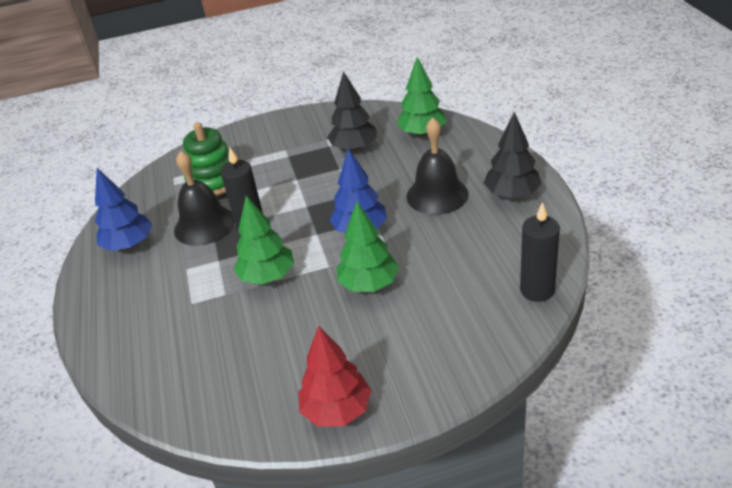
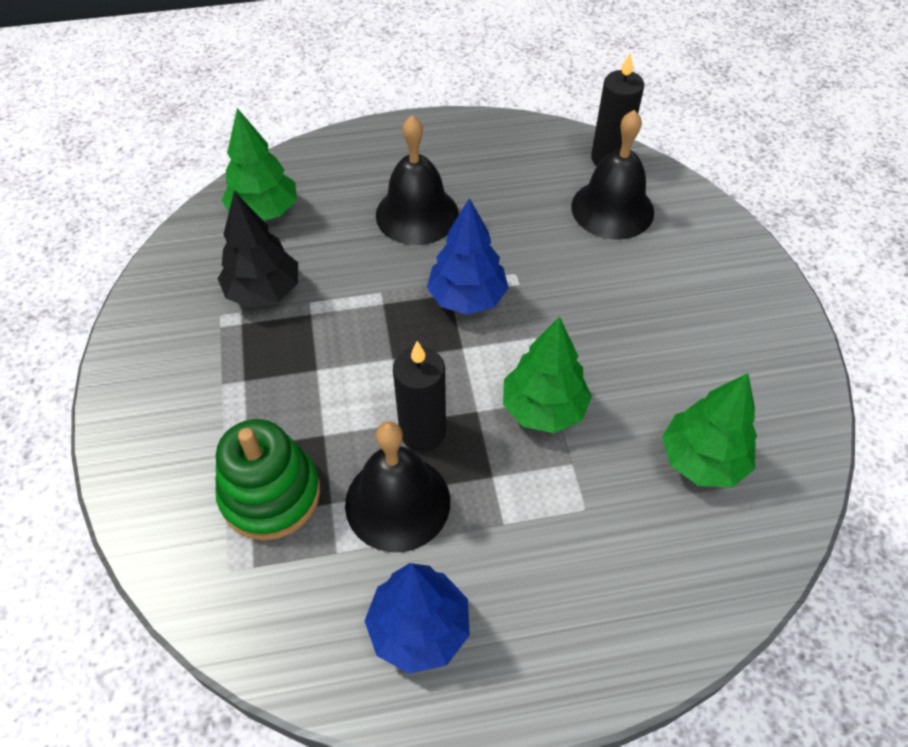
camera: 90 degrees left, 15 degrees up
red tree [298,326,371,427] -> none
green tree [337,201,399,292] -> green tree moved to [662,373,757,487]
black tree [484,112,542,199] -> none
none -> black bell [571,110,654,240]

